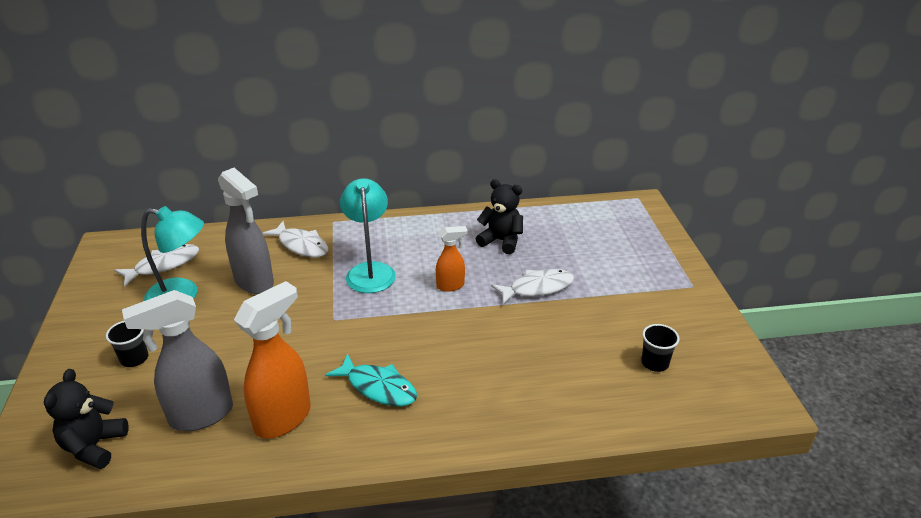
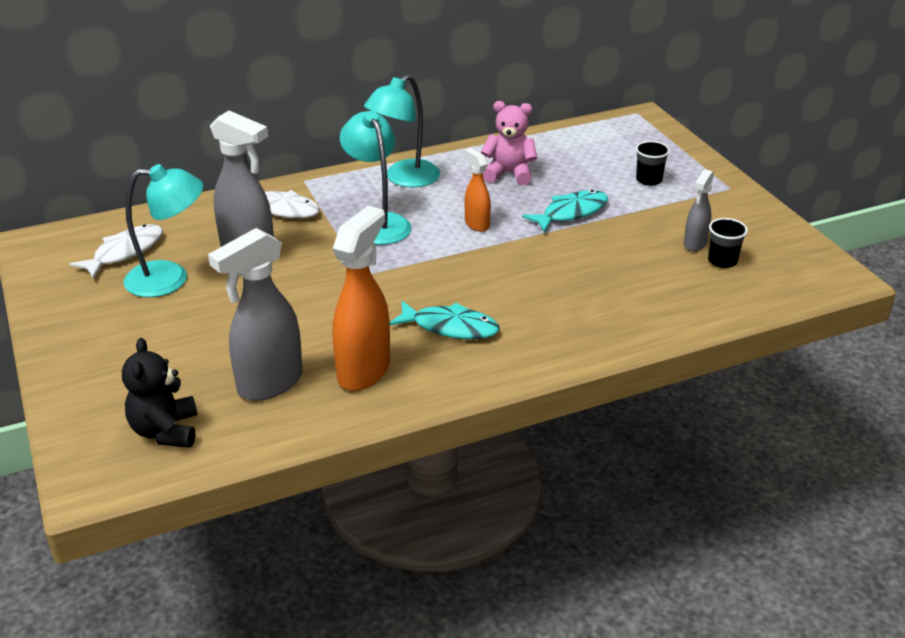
camera: 15 degrees left, 0 degrees up
black cup [106,321,149,367] -> black cup moved to [636,141,670,186]
orange spray bottle [436,226,468,292] -> orange spray bottle turned 90 degrees counterclockwise [464,147,491,232]
black teddy bear [476,179,523,254] -> pink teddy bear [481,101,537,186]
white fish [491,269,574,305] -> turquoise fish [522,190,608,233]
none -> turquoise lamp [364,74,440,187]
none -> grey spray bottle [684,169,714,252]

